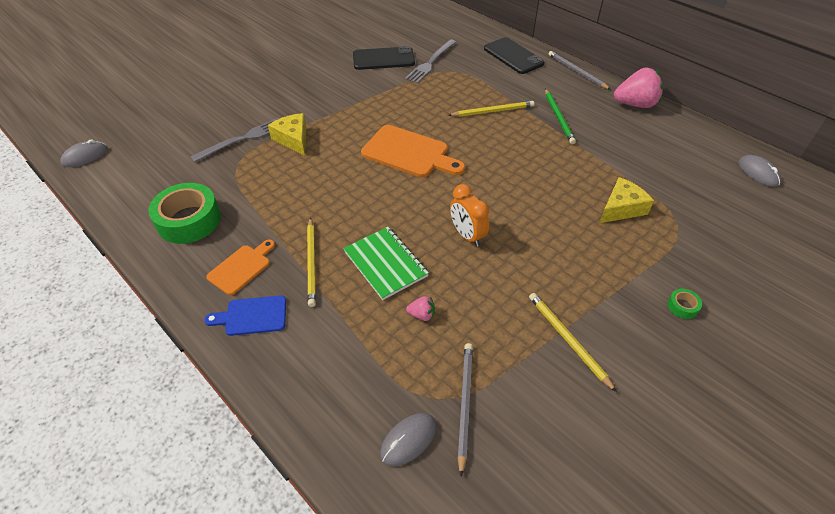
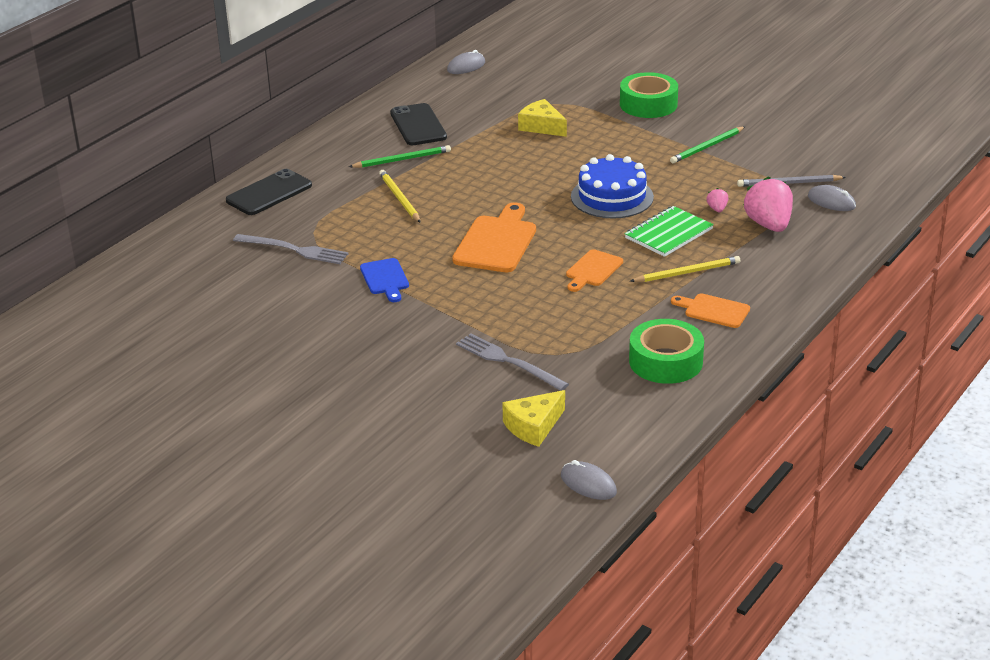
camera: 100 degrees left, 15 degrees down
blue cutting board [204,295,286,336] -> blue cutting board moved to [360,258,409,302]
yellow cheese [268,113,306,156] -> yellow cheese moved to [502,390,565,447]
black phone [353,46,415,70] -> black phone moved to [390,103,447,145]
orange clock [450,184,489,247] -> blue cake [571,154,654,219]
yellow pencil [529,293,617,392] -> green pencil [670,127,745,163]
grey pencil [548,51,611,90] -> none
pink strawberry [614,67,663,108] -> pink strawberry moved to [743,176,793,232]
green tape [667,289,702,319] -> green tape [620,72,678,118], size x2.42
none -> orange cutting board [566,249,623,292]

